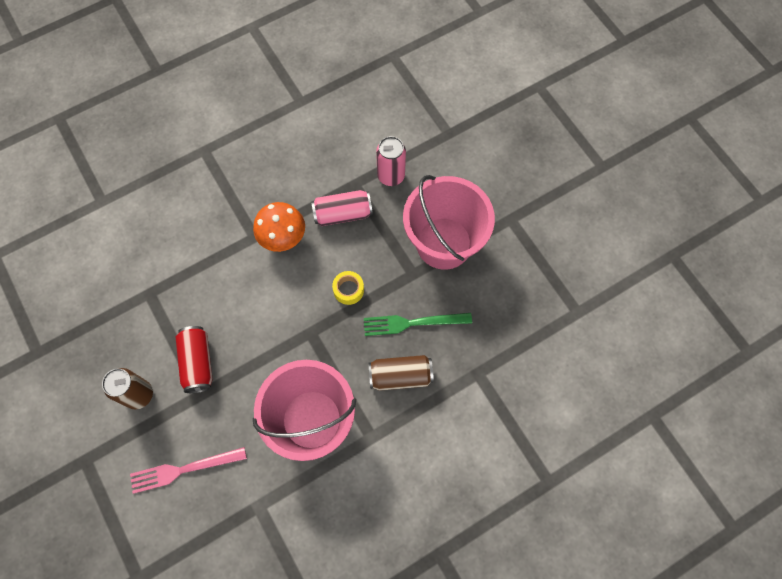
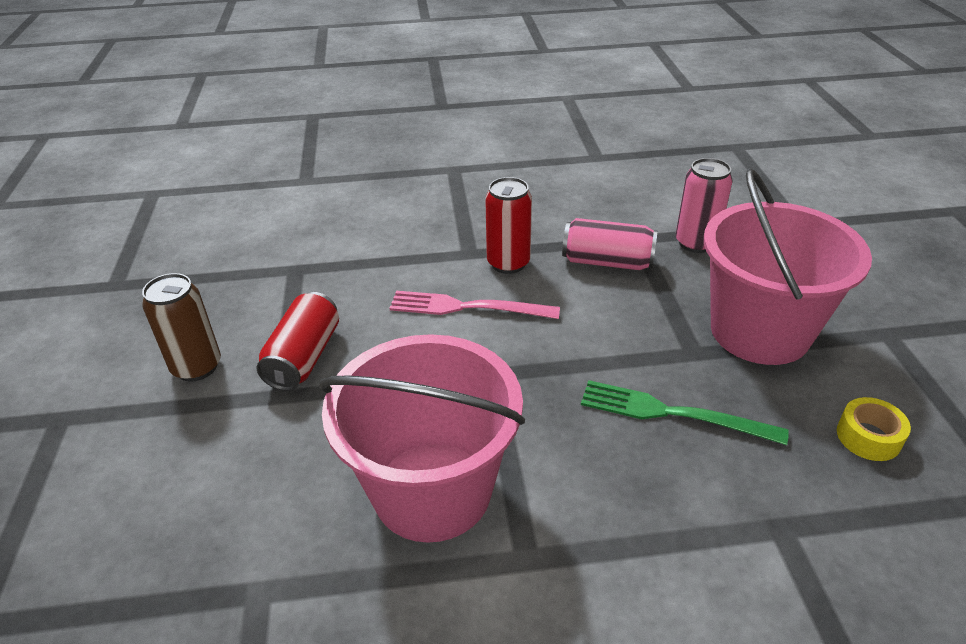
camera: 25 degrees right, 30 degrees down
pink fork [130,447,247,494] -> pink fork moved to [389,291,560,319]
orange mushroom [253,202,305,252] -> red can [485,177,532,274]
yellow tape [332,271,364,305] -> yellow tape moved to [837,397,911,461]
brown can [368,355,434,391] -> none

